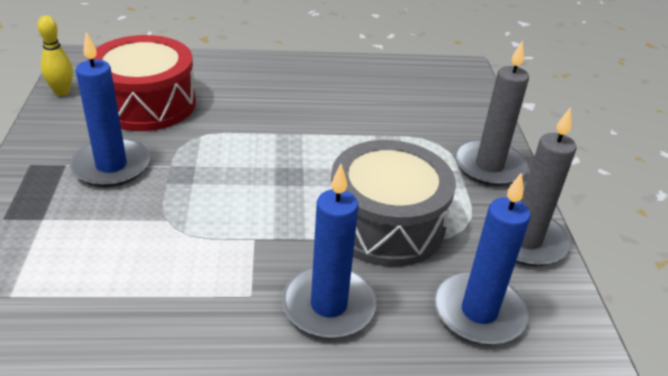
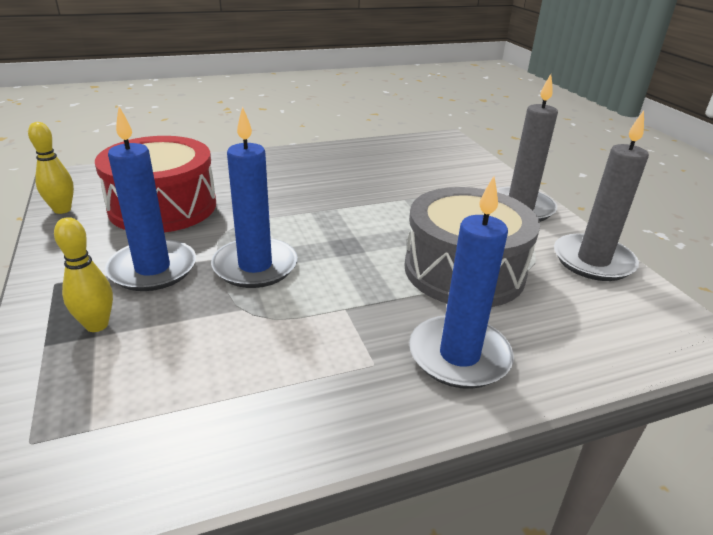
camera: 15 degrees left, 5 degrees down
blue candle [434,172,531,345] -> blue candle moved to [211,106,298,288]
none -> yellow bowling pin [54,217,113,332]

